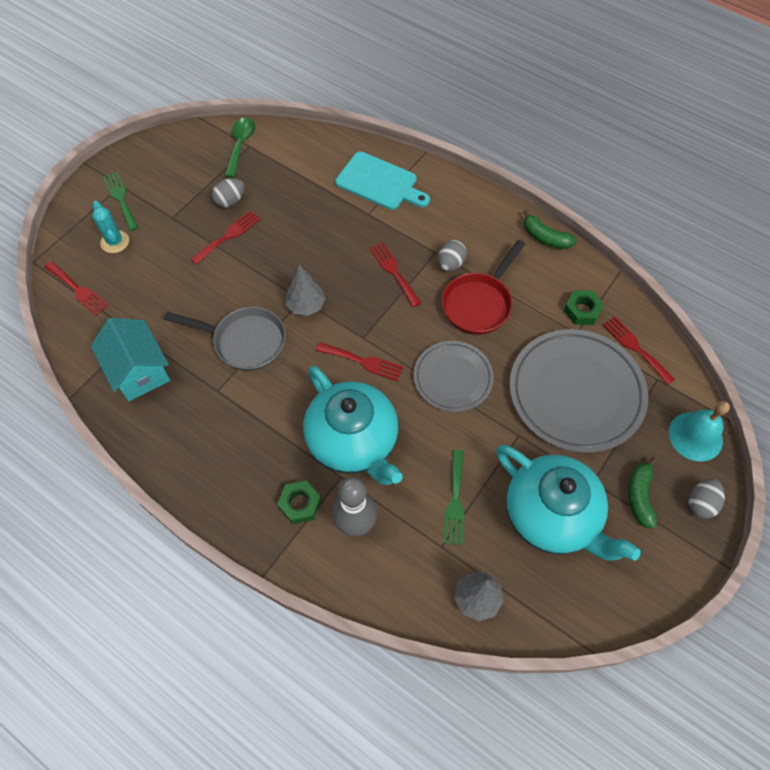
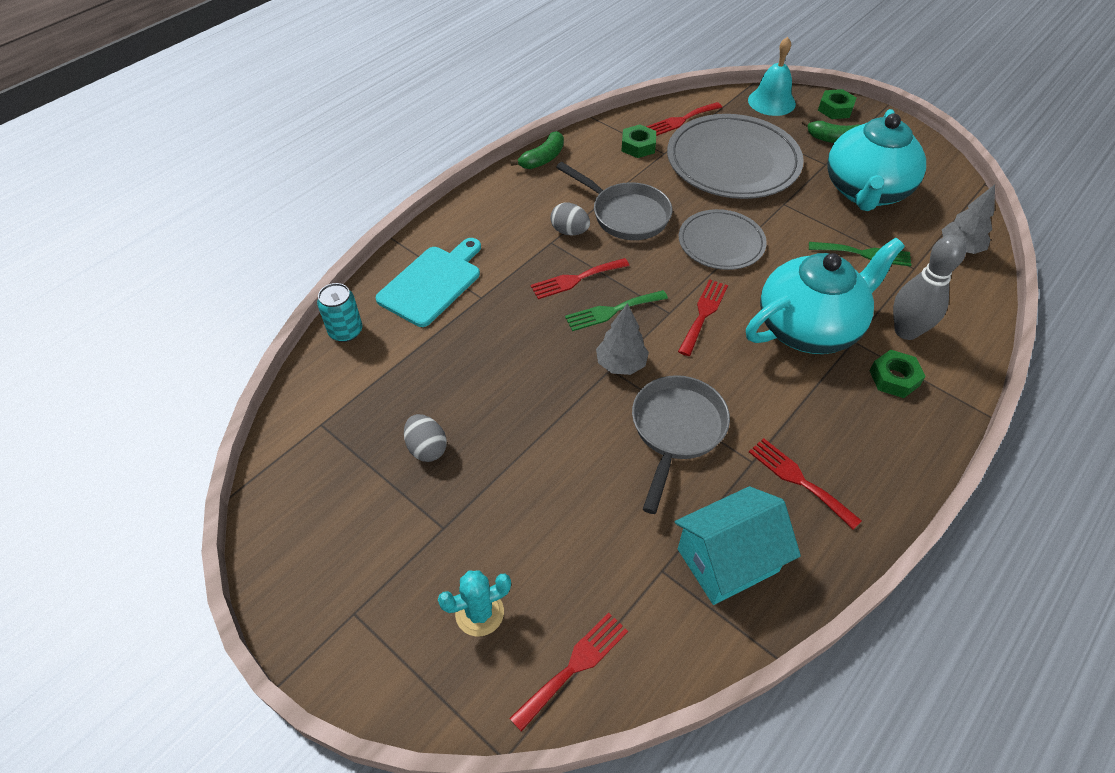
camera: 85 degrees left, 10 degrees down
green fork [103,172,138,231] -> green fork moved to [565,290,668,331]
red fork [191,211,260,265] -> red fork moved to [749,438,862,529]
green spoon [225,118,255,178] -> none
red pan [442,240,525,335] -> grey pan [556,162,672,240]
turquoise teapot [496,445,641,561] -> turquoise teapot turned 150 degrees clockwise [827,109,926,211]
grey egg [688,479,725,519] -> green nut [818,89,856,119]
none -> turquoise can [317,283,362,342]

